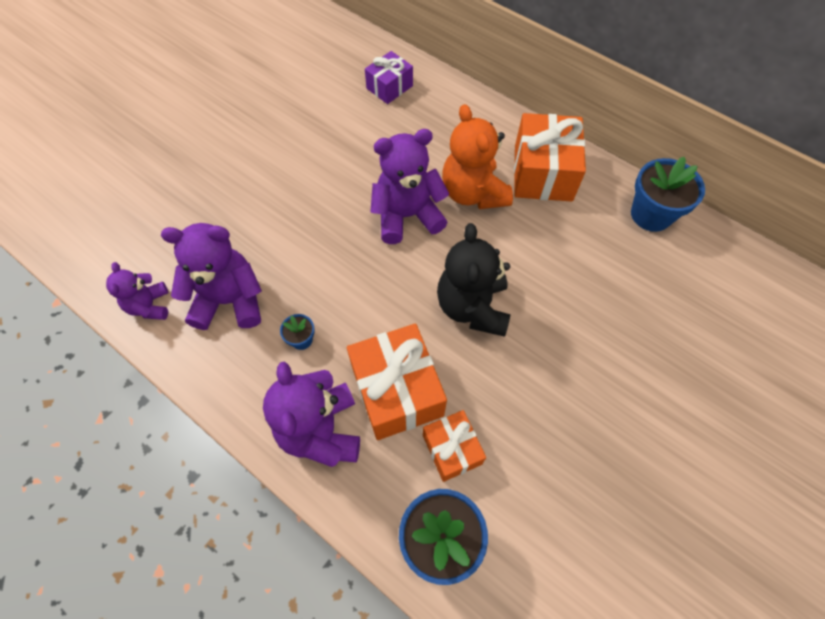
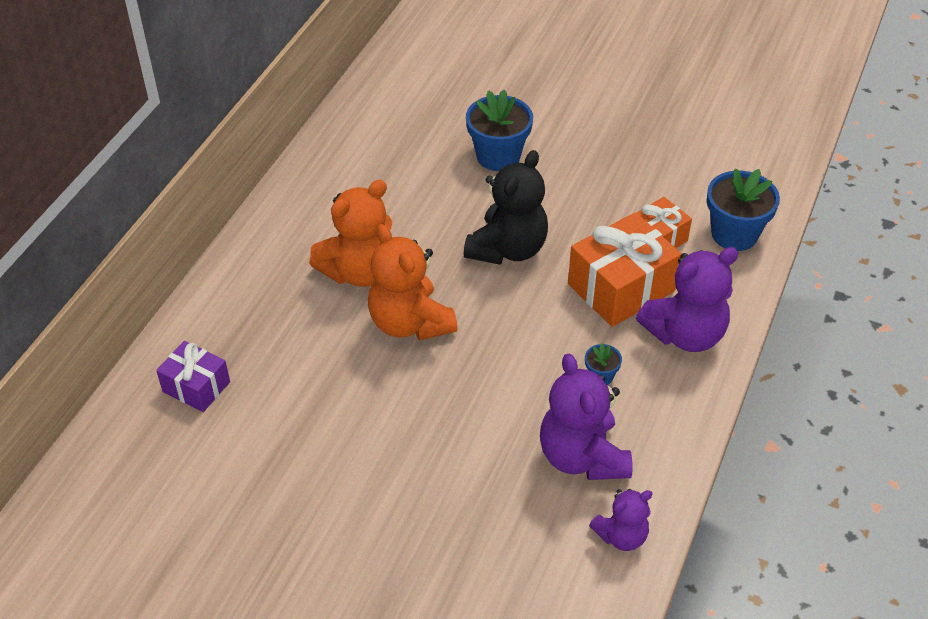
camera: 105 degrees left, 15 degrees down
purple teddy bear [370,129,449,244] -> orange teddy bear [368,224,458,341]
black teddy bear [437,223,511,337] -> black teddy bear turned 45 degrees counterclockwise [464,150,548,265]
orange gift [514,113,586,202] -> none
blue flower pot [631,157,705,232] -> blue flower pot moved to [466,90,533,171]

